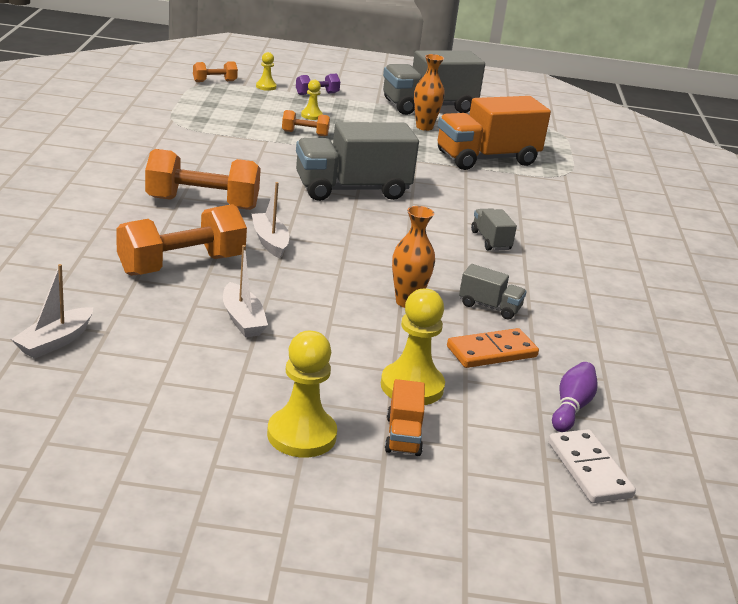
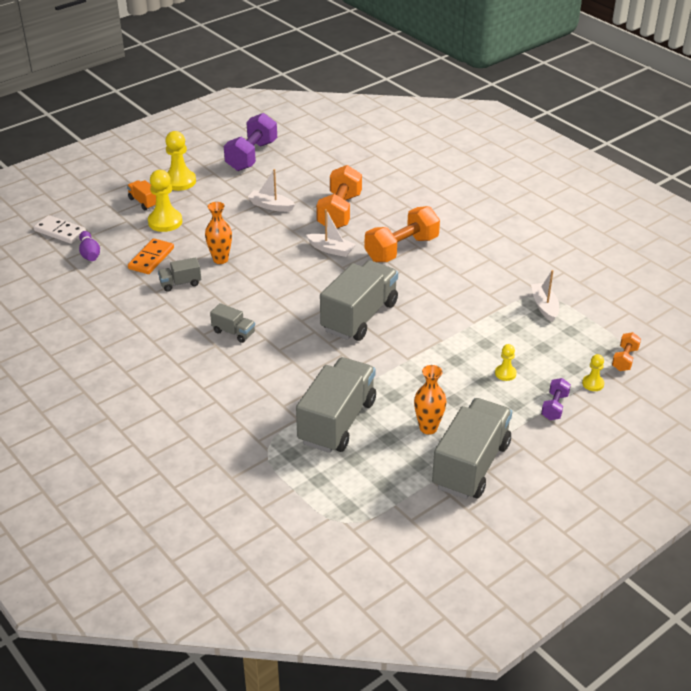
camera: 140 degrees right, 10 degrees up
white boat [11,264,93,359] -> white boat moved to [531,270,559,322]
orange dumbbell [282,110,330,137] -> none
orange truck [438,96,551,170] -> grey truck [296,357,376,453]
none -> purple dumbbell [224,113,277,171]

